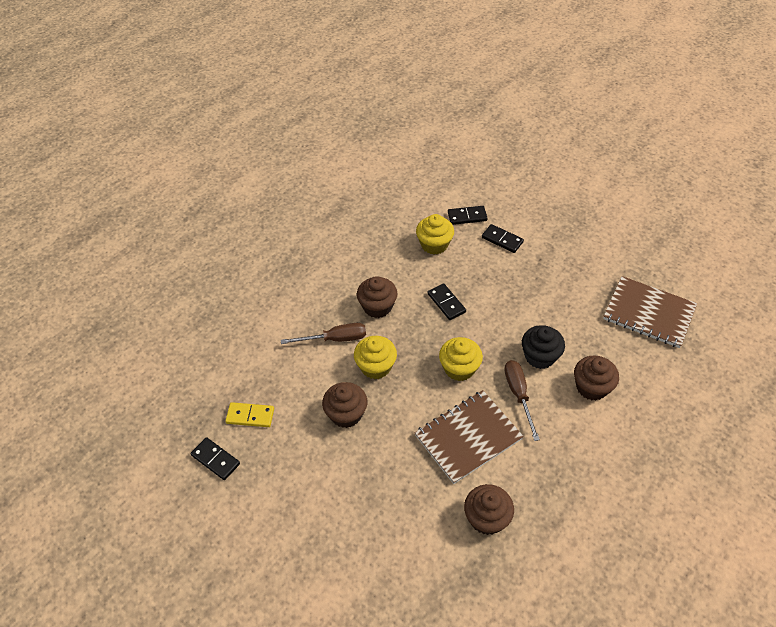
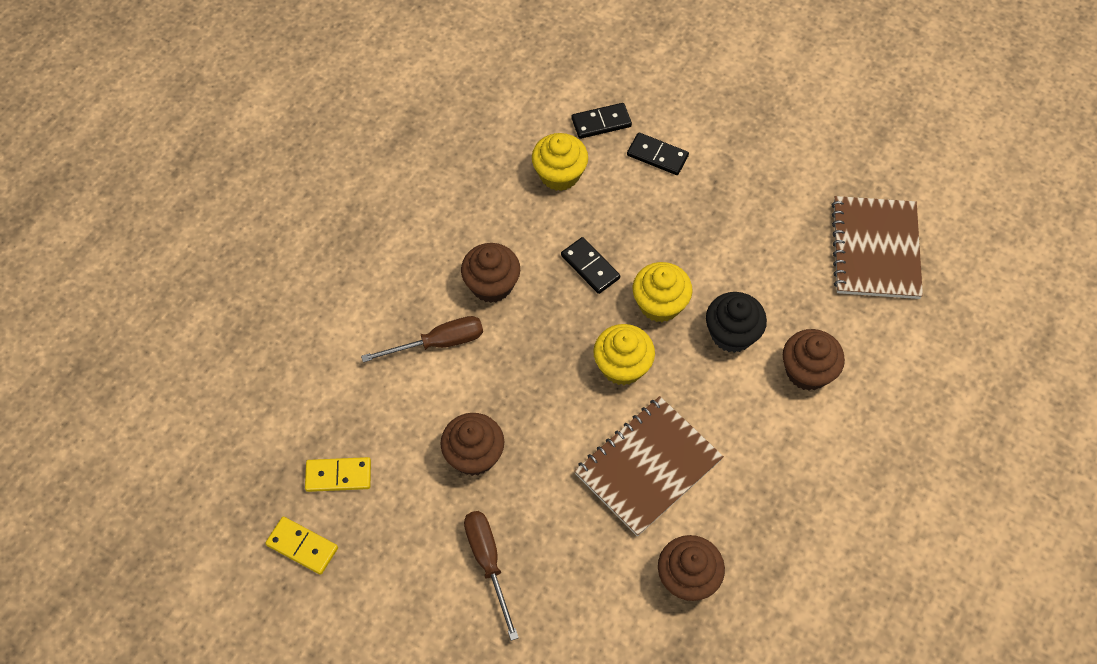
camera: 10 degrees left, 10 degrees up
black domino [191,437,240,480] -> yellow domino [265,517,338,575]
yellow cupcake [354,336,397,379] -> yellow cupcake moved to [633,262,693,322]
brown screwdriver [504,360,540,441] -> brown screwdriver moved to [464,511,519,641]
brown notebook [603,276,697,348] -> brown notebook turned 75 degrees clockwise [831,196,923,299]

